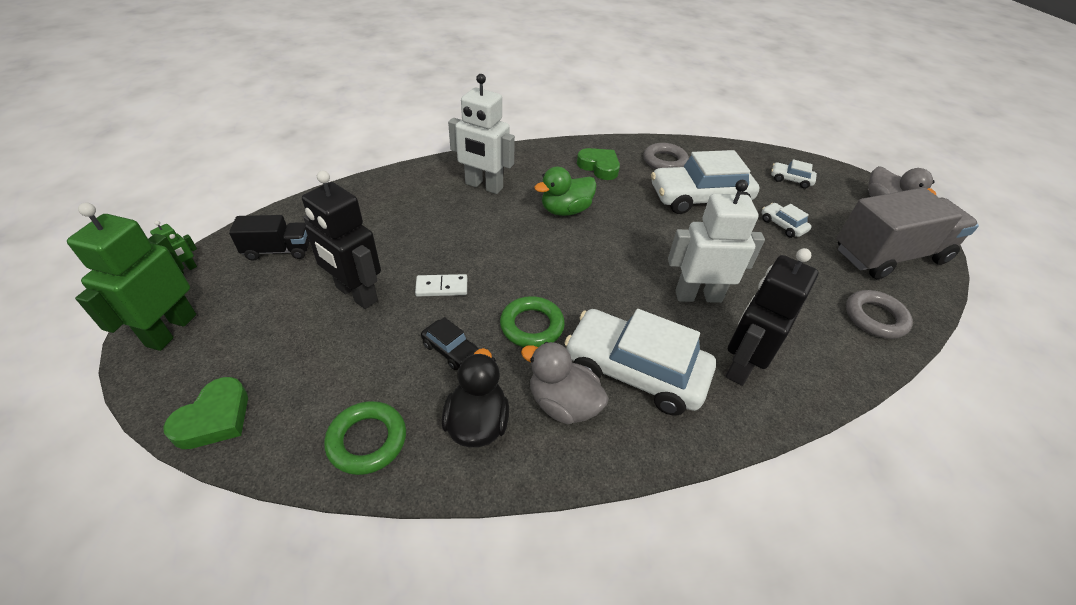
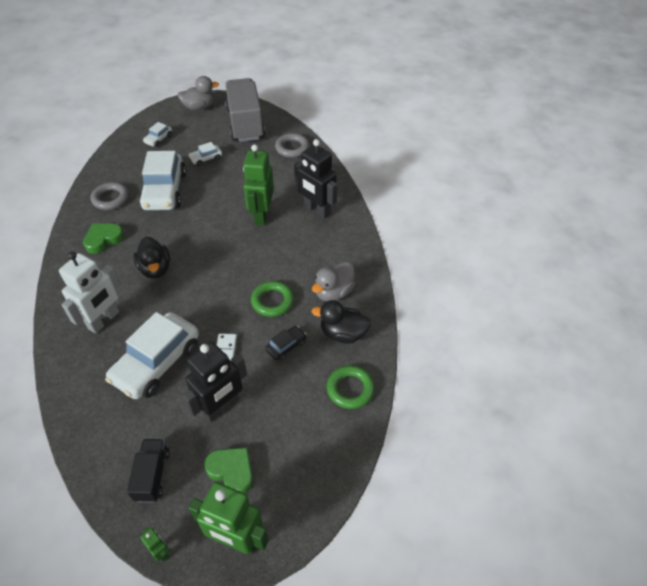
camera: 80 degrees left, 5 degrees up
green heart [163,377,248,449] -> green heart moved to [204,447,253,494]
green duck [534,167,597,216] -> black duck [133,237,170,279]
white car [564,309,716,416] -> white car moved to [105,312,199,399]
white robot [668,180,765,303] -> green robot [243,144,274,226]

